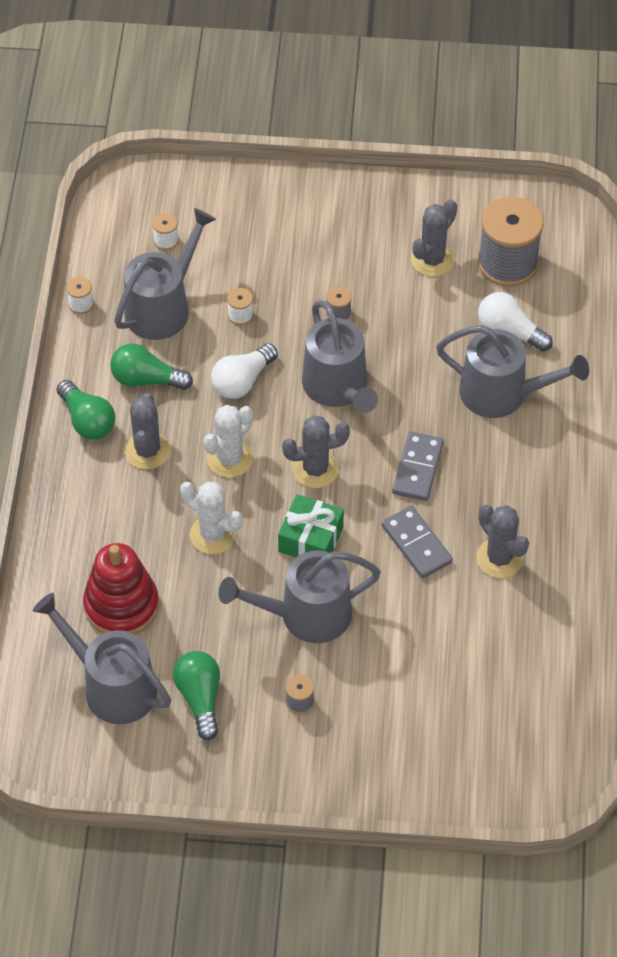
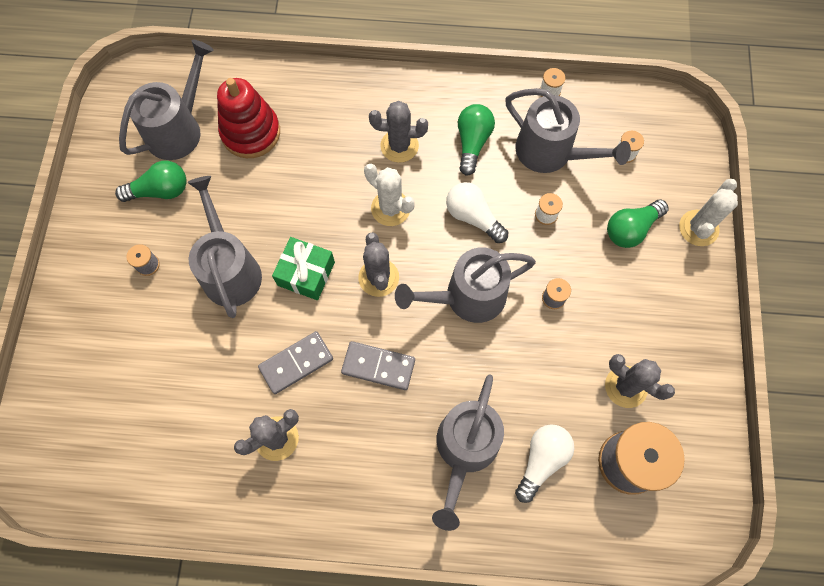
camera: 90 degrees right, 15 degrees up
green light bulb [57,380,115,440] -> green light bulb moved to [607,199,669,248]
white cactus [180,482,243,554] -> white cactus moved to [679,179,738,246]

